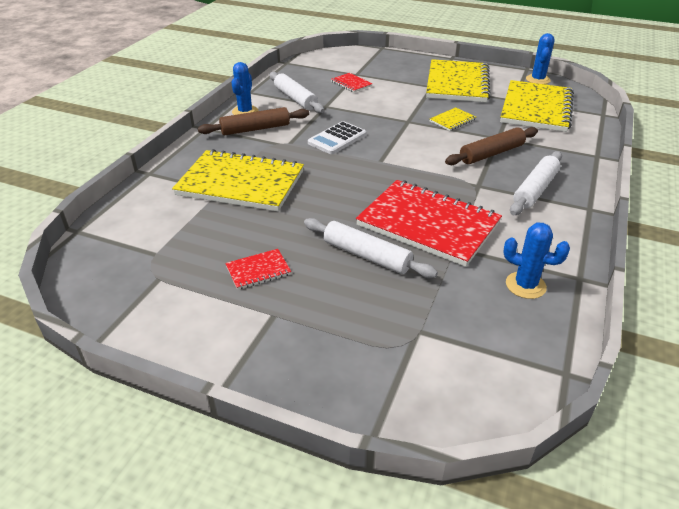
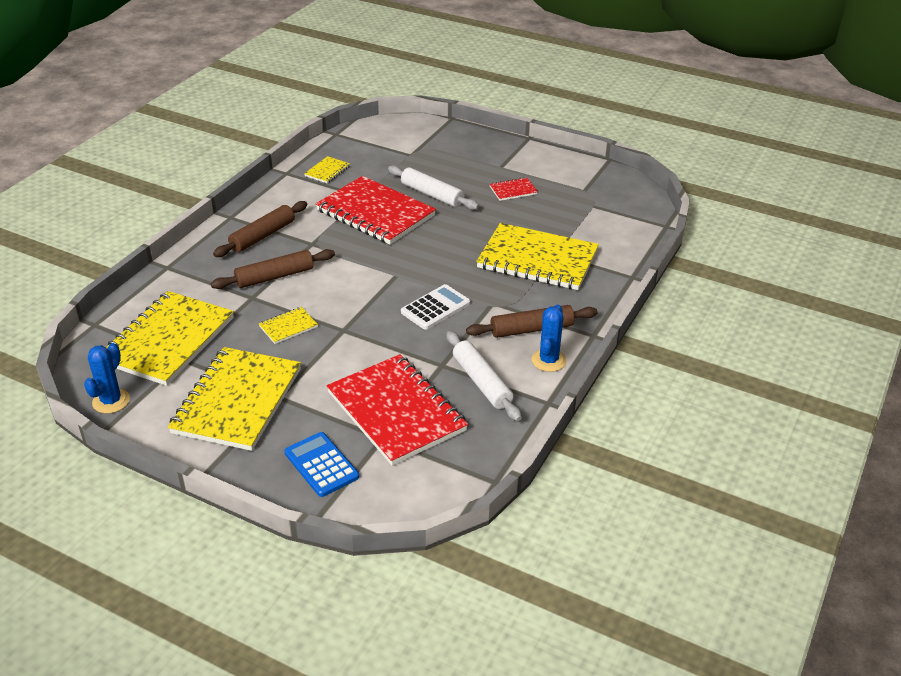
camera: 175 degrees left, 0 degrees up
red notebook [331,73,372,93] -> red notebook [327,354,468,466], size x2.35
blue cactus [503,223,570,299] -> yellow notebook [304,156,350,183]
white rolling pin [510,151,562,215] -> brown rolling pin [213,201,307,257]
none -> blue calculator [284,432,359,497]

